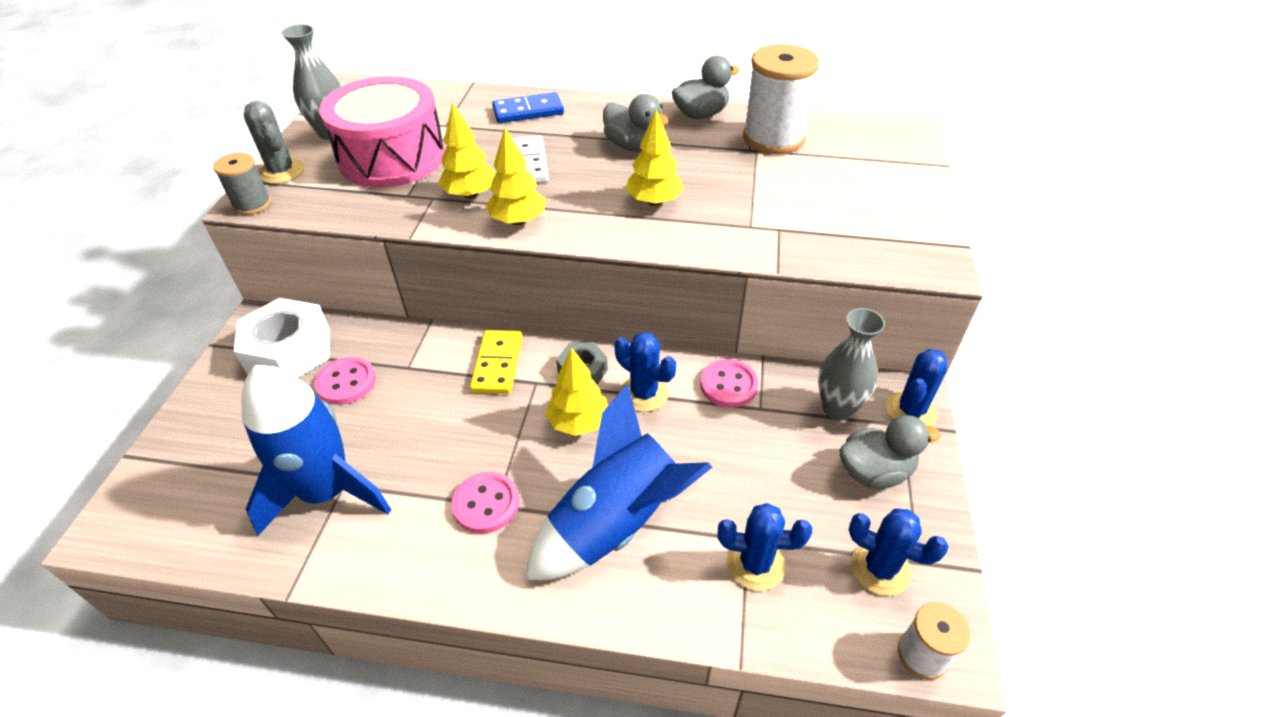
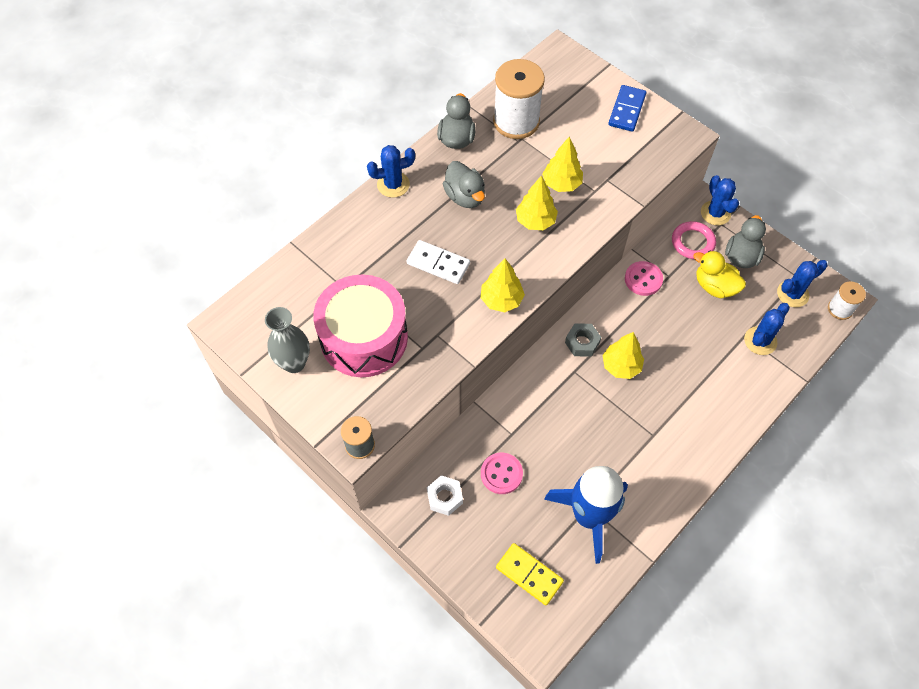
camera: 55 degrees left, 15 degrees up
white nut [234,298,330,378] -> white nut [427,475,463,516], size x0.55
grey cactus [244,101,304,184] -> none
yellow tree [438,102,495,199] -> yellow tree moved to [542,136,583,192]
pink button [452,472,519,534] -> none
yellow domino [470,330,522,394] -> yellow domino moved to [496,543,564,605]
blue domino [492,92,564,123] -> blue domino moved to [608,85,646,132]
blue rocket [526,383,712,580] -> none
grey duck [603,94,668,152] -> grey duck turned 75 degrees clockwise [443,161,485,208]
blue cactus [615,332,676,412] -> blue cactus moved to [367,145,415,198]
grey vase [818,308,885,420] -> pink ring [672,221,716,259]
none -> yellow duck [693,251,746,298]

